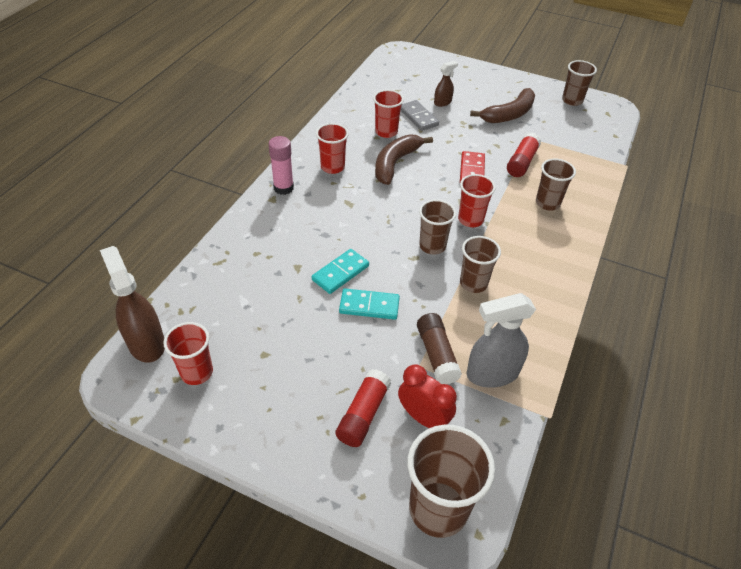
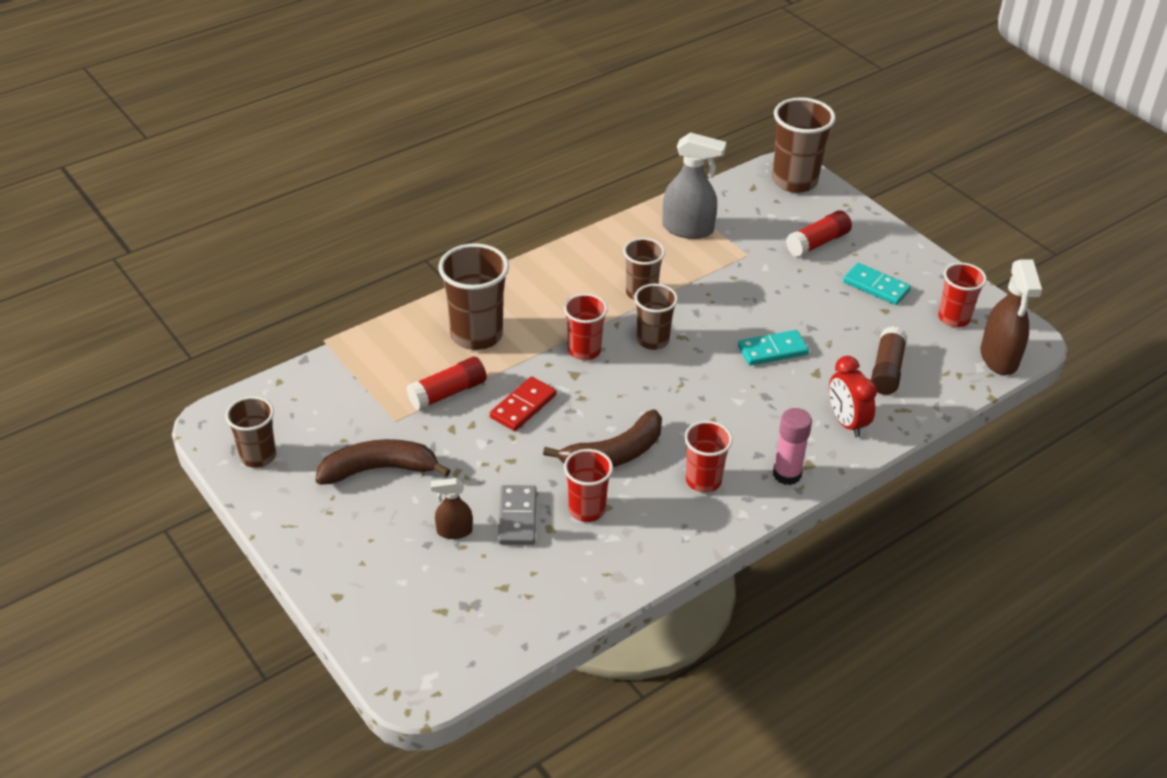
camera: 150 degrees left, 5 degrees down
turquoise domino [339,288,400,320] -> turquoise domino moved to [843,263,911,305]
red clock [398,364,457,428] -> red clock moved to [829,356,877,437]
brown glue stick [417,313,462,384] -> brown glue stick moved to [871,326,907,395]
brown cup [536,158,576,211] -> brown cup [438,243,509,350], size x1.59

